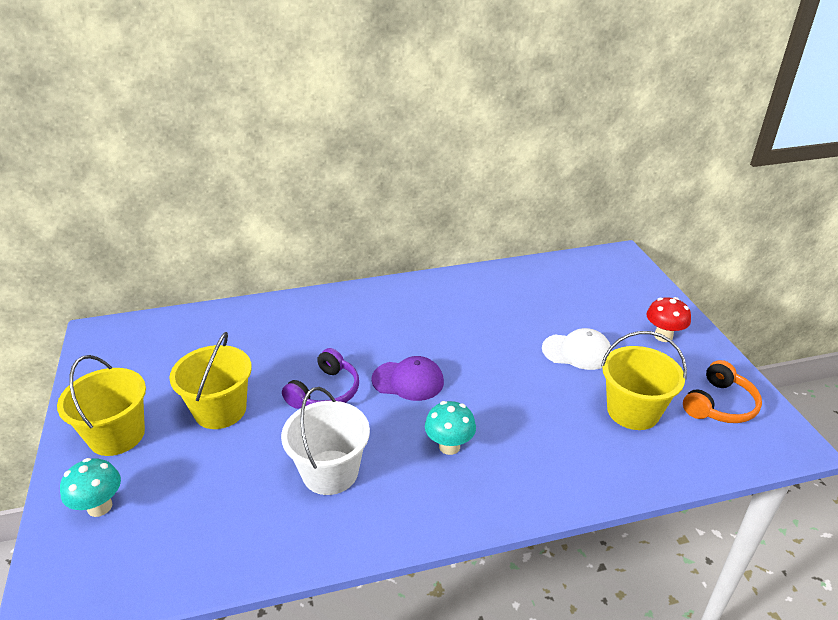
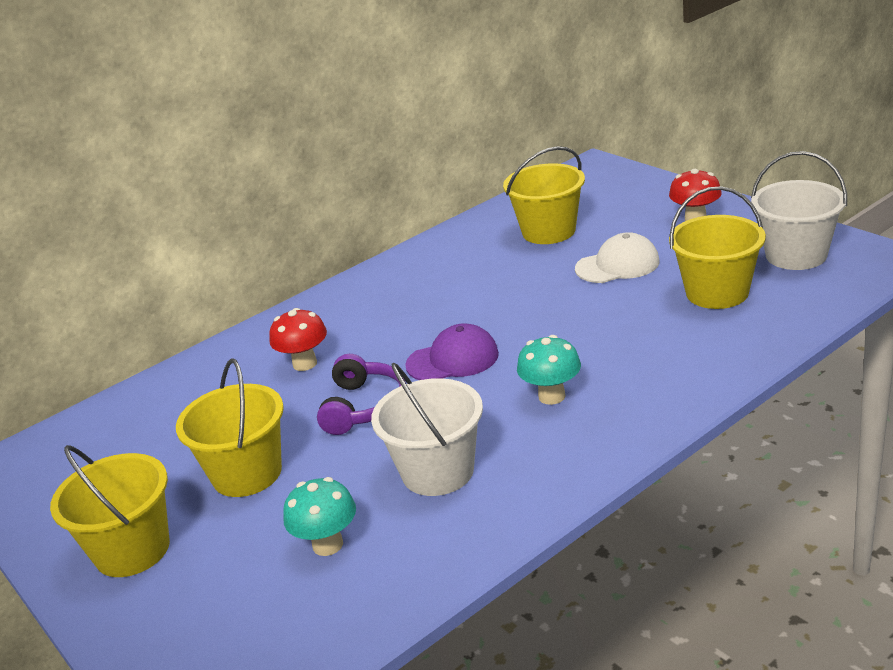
camera: 20 degrees left, 5 degrees down
turquoise mushroom [60,458,121,517] -> turquoise mushroom moved to [283,477,356,556]
orange headphones [683,360,762,423] -> white bucket [751,151,847,270]
none -> red mushroom [269,308,327,371]
none -> yellow bucket [503,146,585,244]

